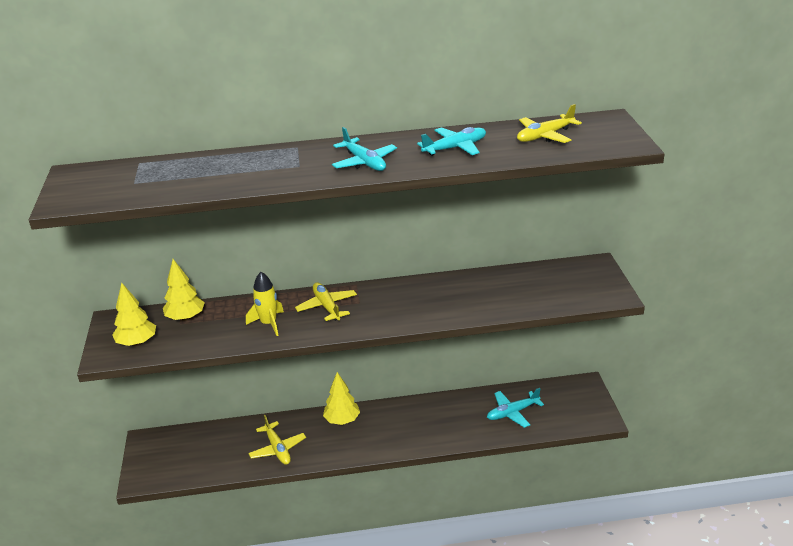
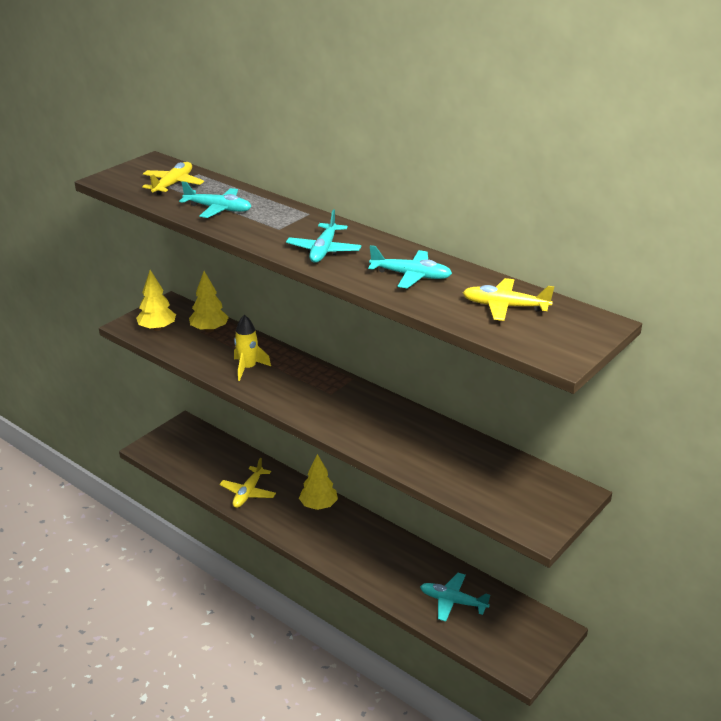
camera: 45 degrees right, 0 degrees up
yellow plane [295,282,357,321] -> yellow plane moved to [142,162,204,195]
none -> turquoise plane [179,181,252,218]

